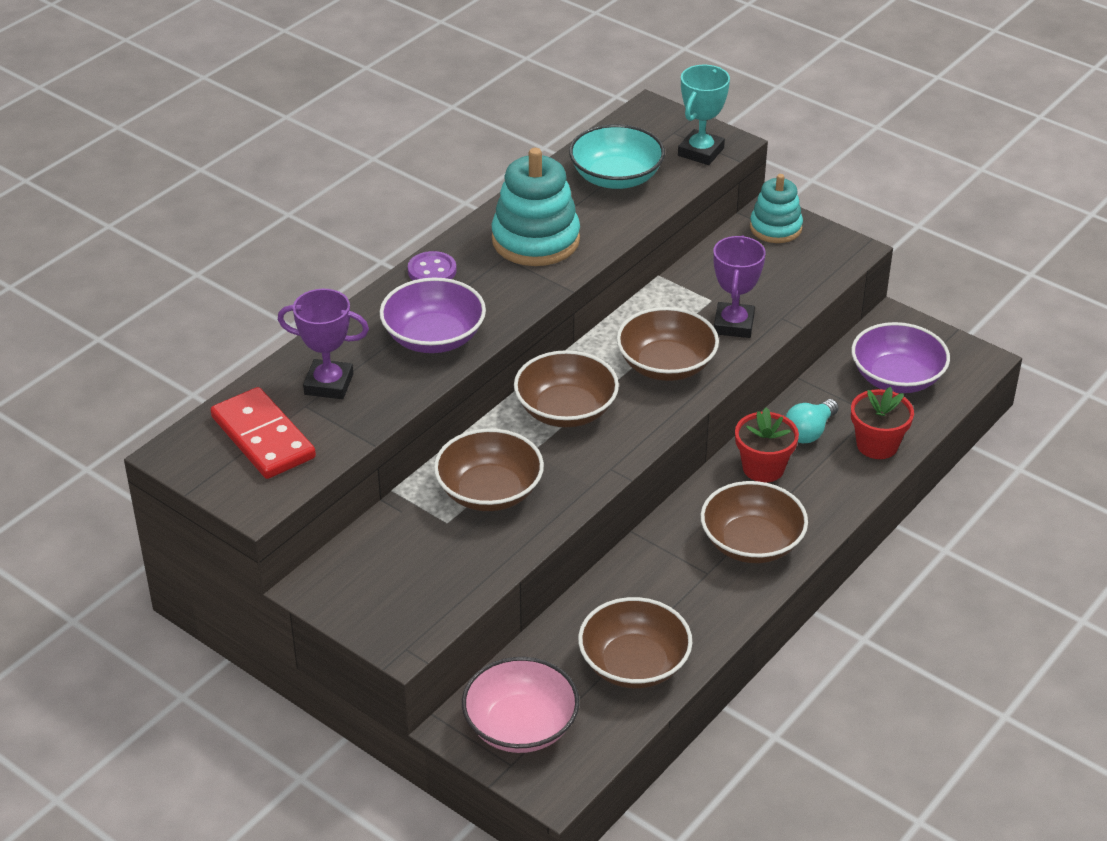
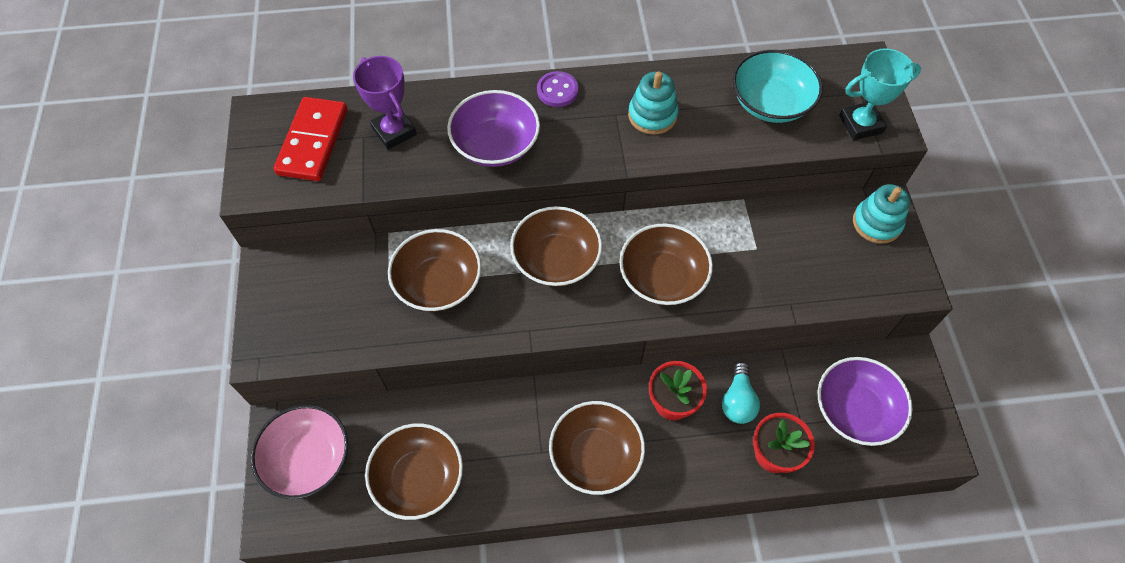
camera: 45 degrees right, 20 degrees up
turquoise stacking toy [491,148,580,266] -> turquoise stacking toy [628,72,678,135], size x0.63
purple trophy [713,236,766,338] -> none
turquoise light bulb [785,399,839,443] -> turquoise light bulb turned 75 degrees counterclockwise [722,362,760,424]

